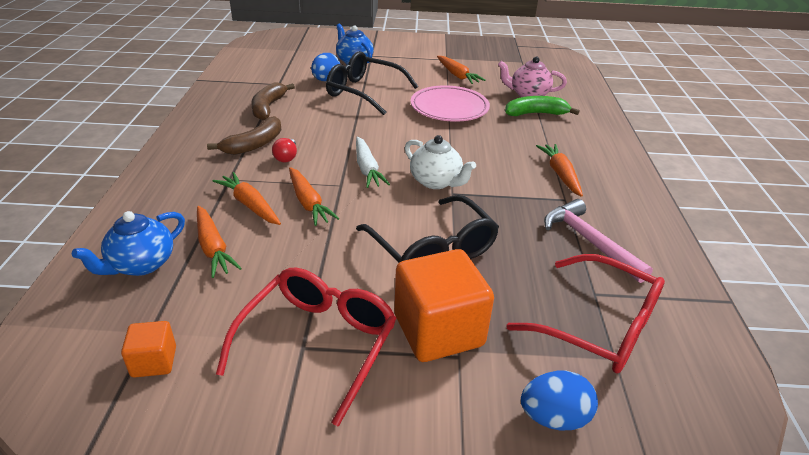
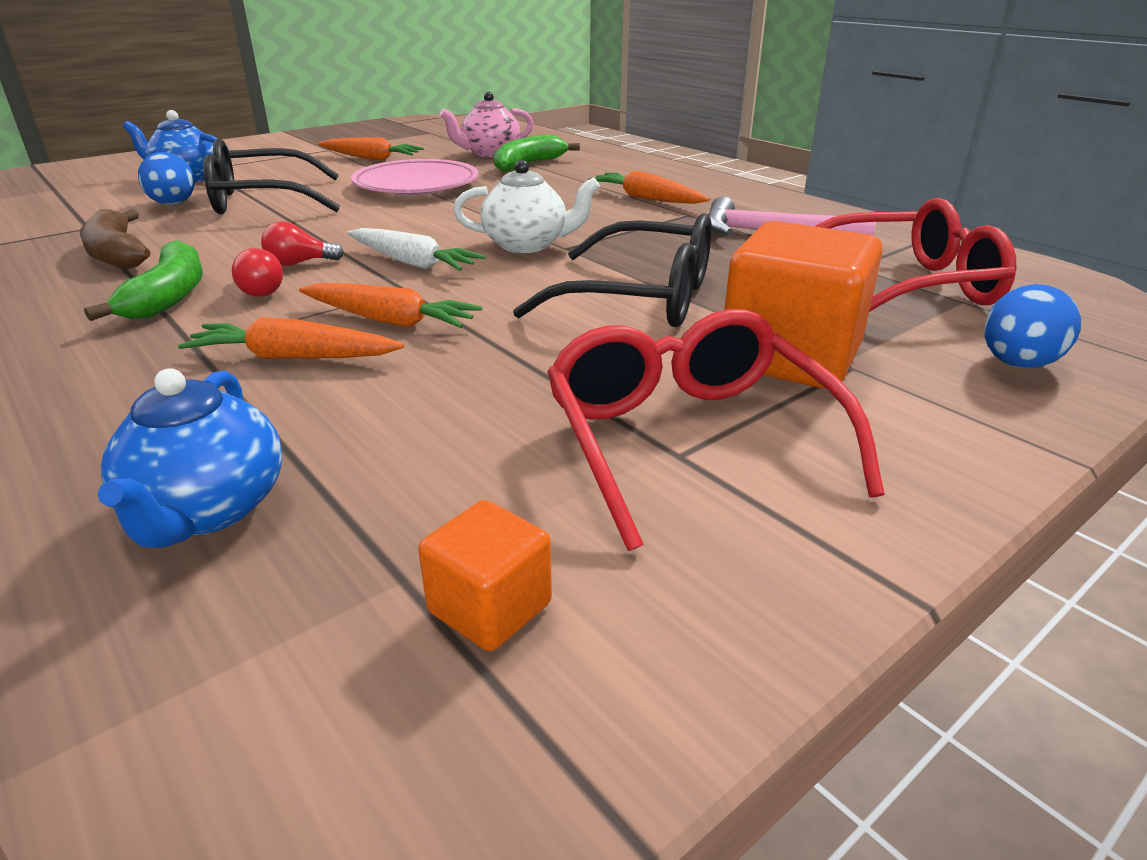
camera: 40 degrees left, 5 degrees down
orange carrot [197,206,242,278] -> none
brown banana [207,116,281,155] -> green banana [84,240,203,321]
none -> red light bulb [261,221,344,266]

